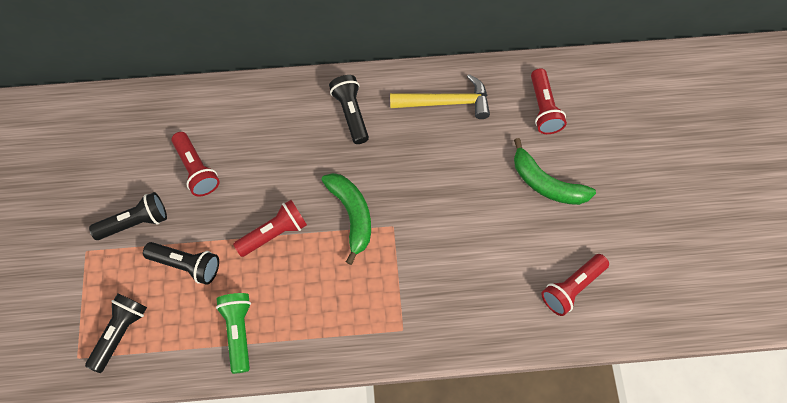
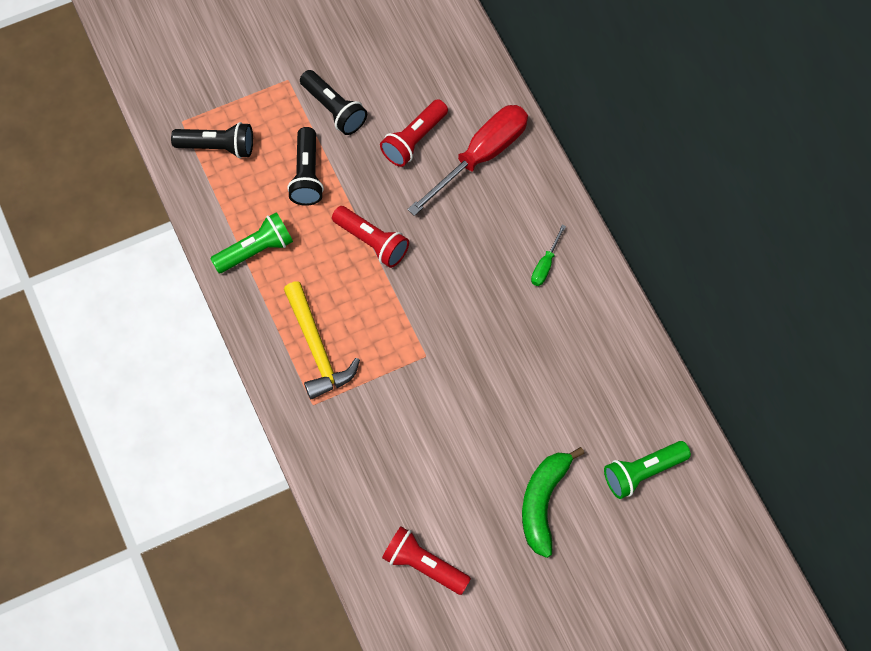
camera: 70 degrees right, 0 degrees up
green banana [321,173,371,265] -> none
black flashlight [329,75,369,144] -> green screwdriver [531,225,566,286]
yellow hammer [390,74,490,119] -> yellow hammer moved to [284,281,360,399]
red flashlight [531,68,567,134] -> green flashlight [604,441,691,499]
none -> red screwdriver [407,105,528,216]

